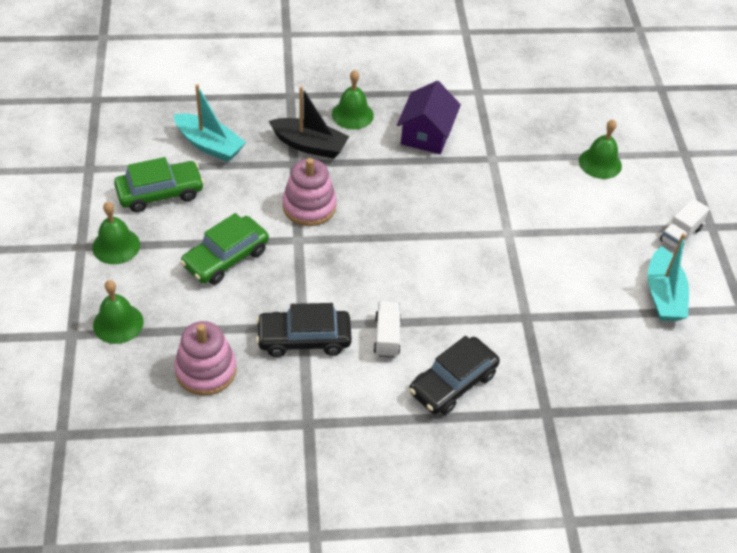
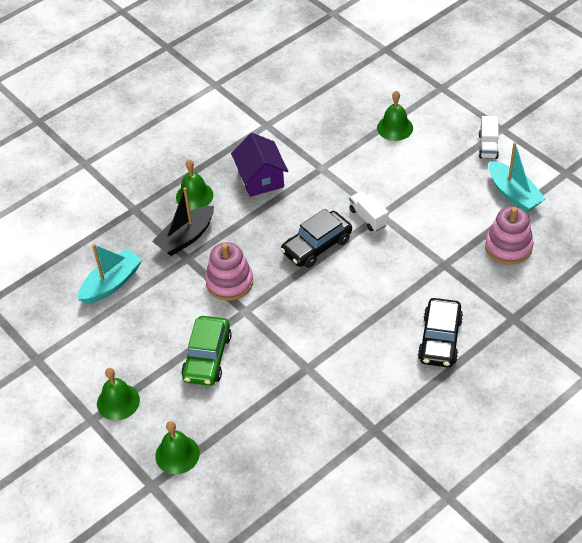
camera: 30 degrees left, 0 degrees up
green car [114,157,204,212] -> none
turquoise boat [174,84,246,162] -> turquoise boat turned 45 degrees counterclockwise [78,244,142,304]
pink stacking toy [174,321,237,396] -> pink stacking toy moved to [485,207,534,265]
black car [256,303,352,357] -> black car moved to [281,209,352,268]
black boat [269,86,349,159] -> black boat turned 150 degrees clockwise [152,187,214,256]
white truck [374,301,401,358] -> white truck moved to [349,191,389,231]

